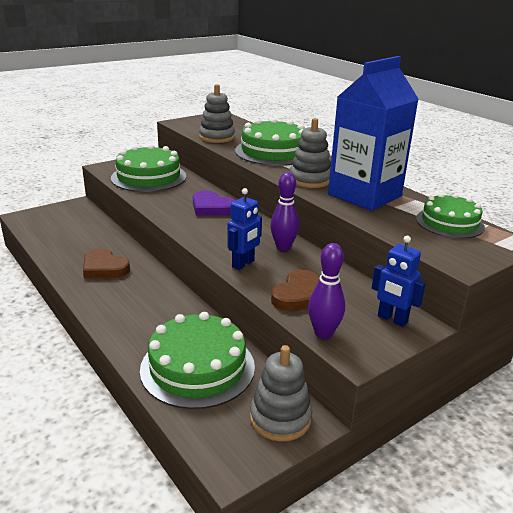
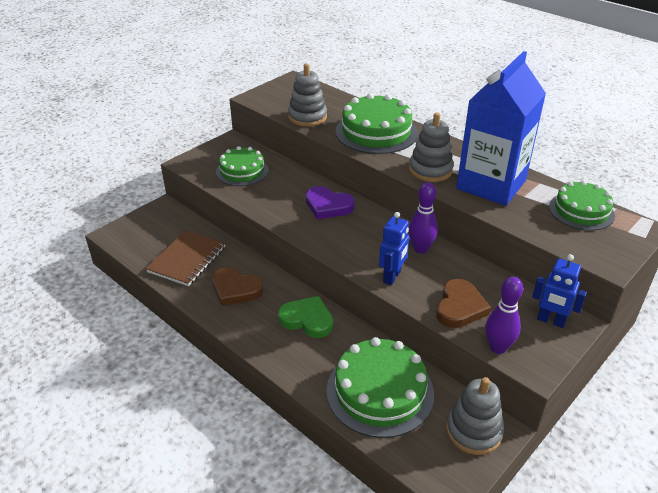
camera: 10 degrees left, 10 degrees up
green cake [111,144,186,192] -> green cake [216,146,269,186], size x0.65
none -> brown notebook [146,230,226,286]
none -> green heart [278,296,333,338]

